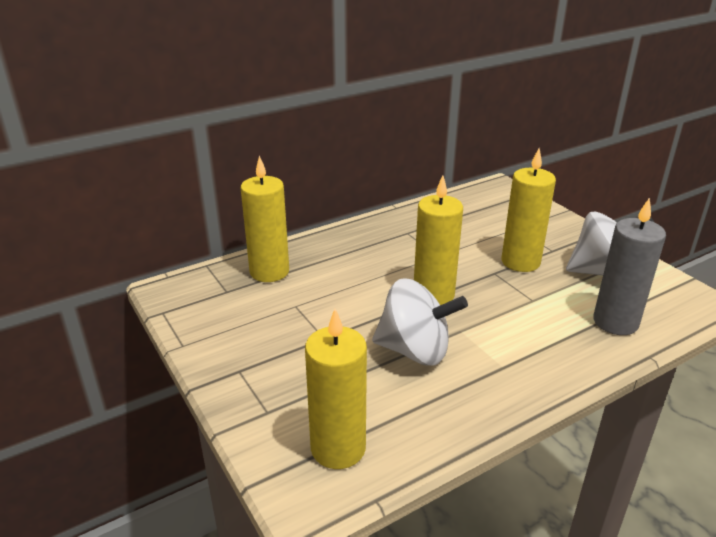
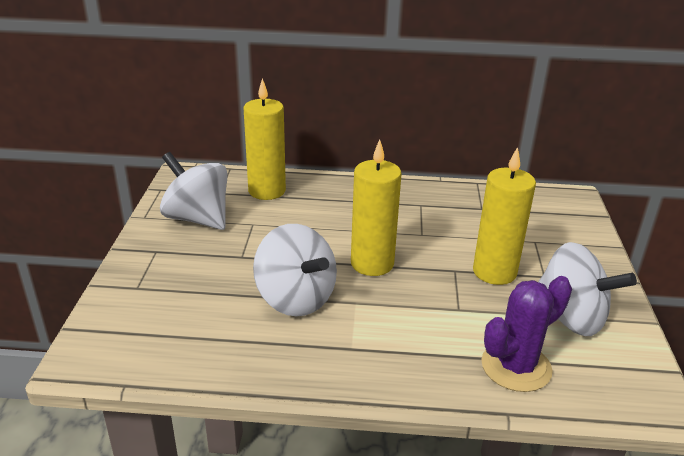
camera: 35 degrees right, 0 degrees up
yellow candle [305,309,367,469] -> none
grey candle [593,198,666,335] -> purple cactus [481,276,572,392]
none -> white spinning top [160,152,228,230]

